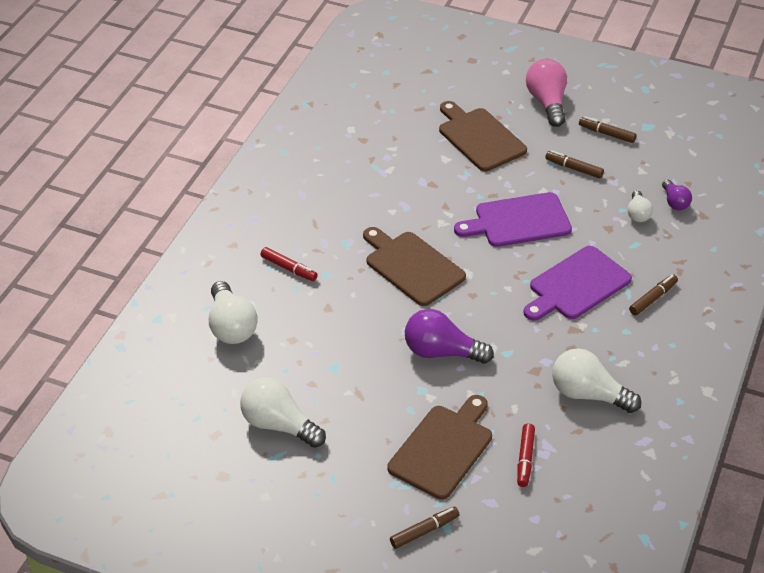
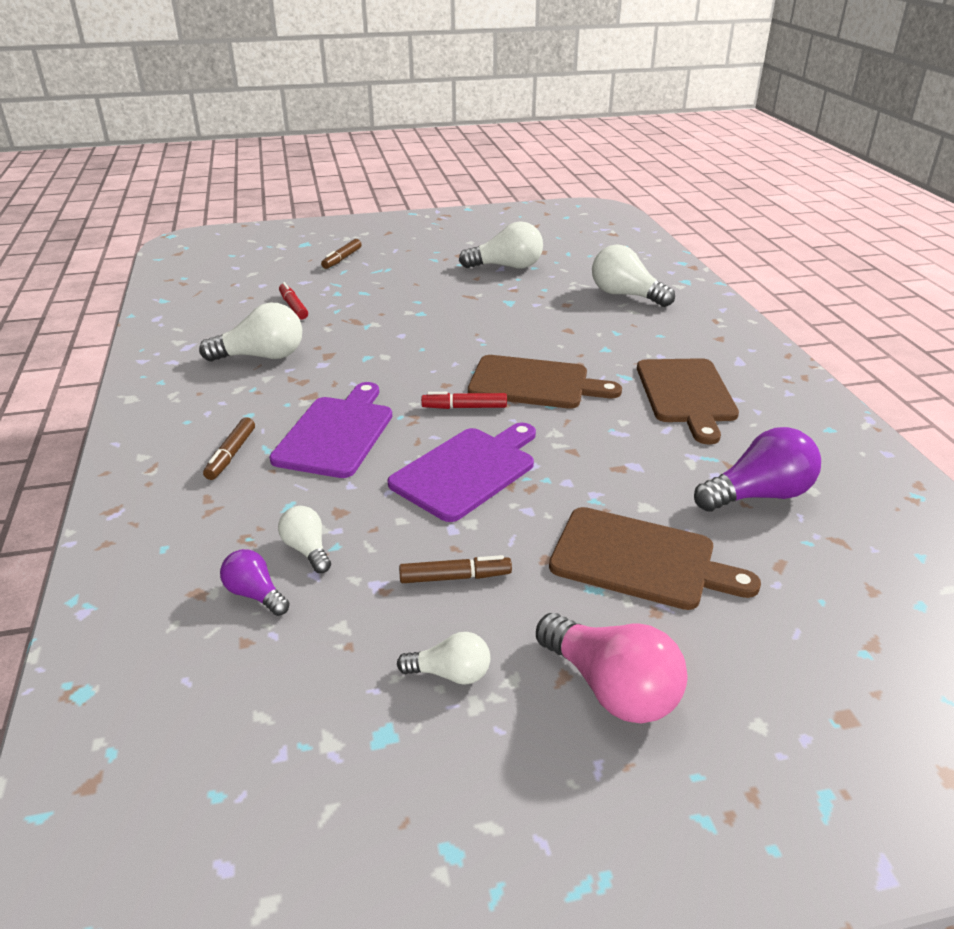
camera: 145 degrees right, 10 degrees down
red marker [260,247,318,281] -> red marker moved to [421,392,507,409]
brown cutting board [388,395,492,500] -> brown cutting board moved to [637,358,739,445]
purple light bulb [405,309,494,364] -> purple light bulb moved to [694,427,821,512]
brown marker [579,116,636,143] -> white light bulb [397,632,490,685]

